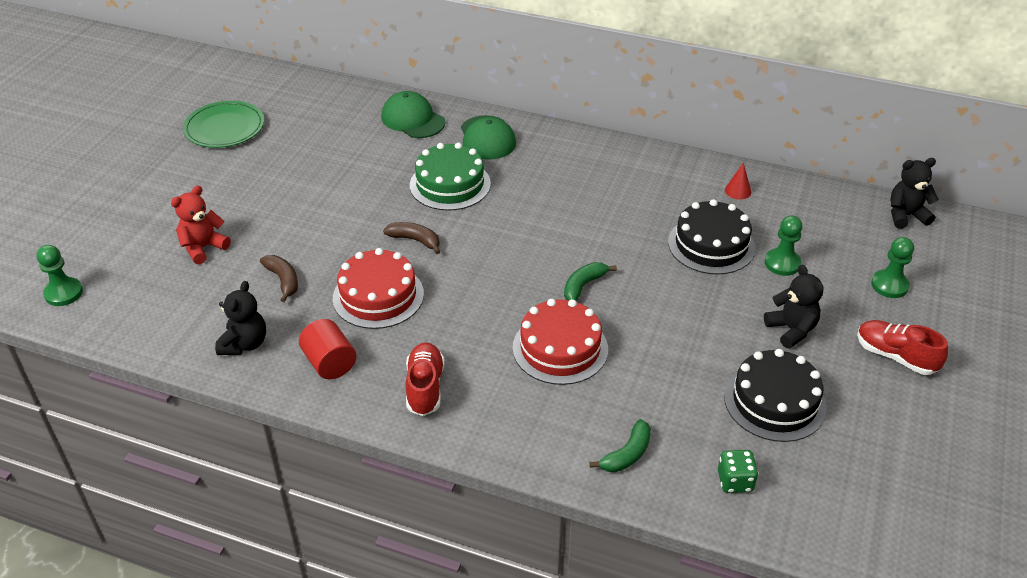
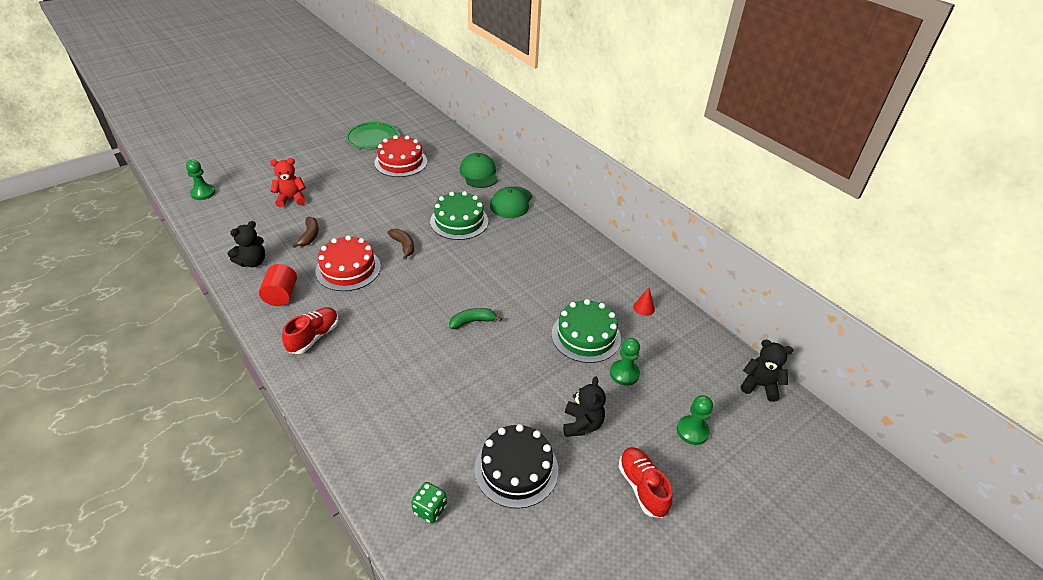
camera: 30 degrees right, 0 degrees up
red cake [513,299,608,385] -> red cake moved to [374,135,427,177]
green banana [589,419,651,472] -> none
black cake [668,199,755,275] -> green cake [552,299,621,363]

